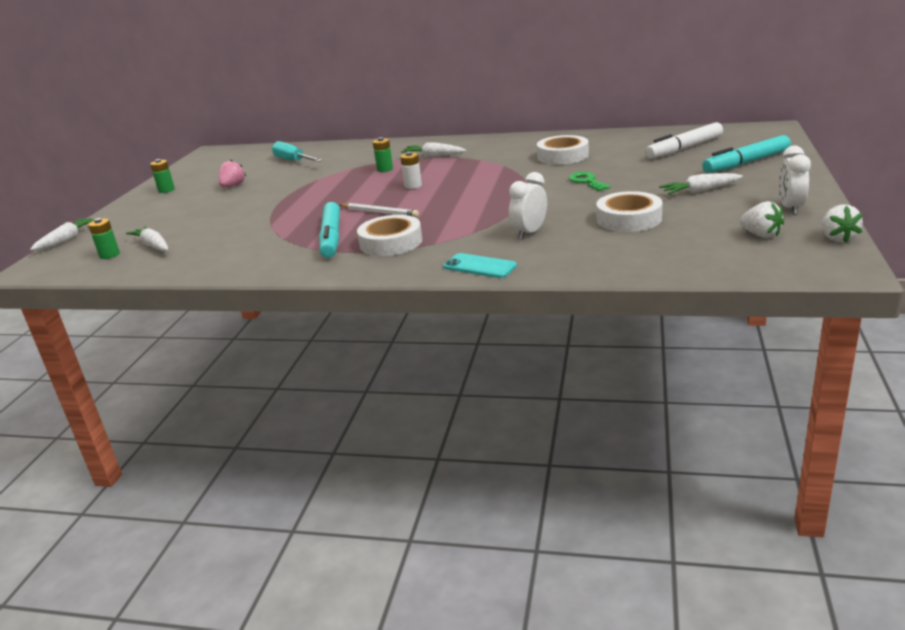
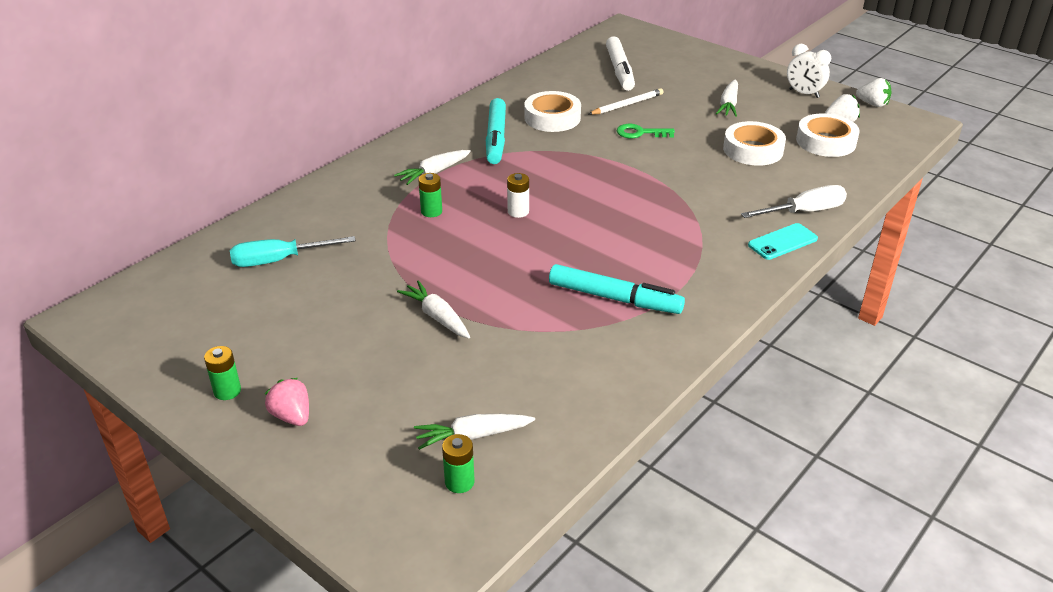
camera: 65 degrees left, 10 degrees up
white carrot [30,218,94,250] -> white carrot moved to [397,280,470,338]
pink strawberry [219,159,246,187] -> pink strawberry moved to [265,378,309,426]
white pencil [340,203,419,217] -> white pencil moved to [589,88,663,115]
white tape [357,215,422,256] -> white tape moved to [796,113,860,157]
white clock [509,172,547,239] -> none
turquoise marker [702,135,791,173] -> turquoise marker moved to [486,98,506,164]
none -> white screwdriver [741,185,847,218]

